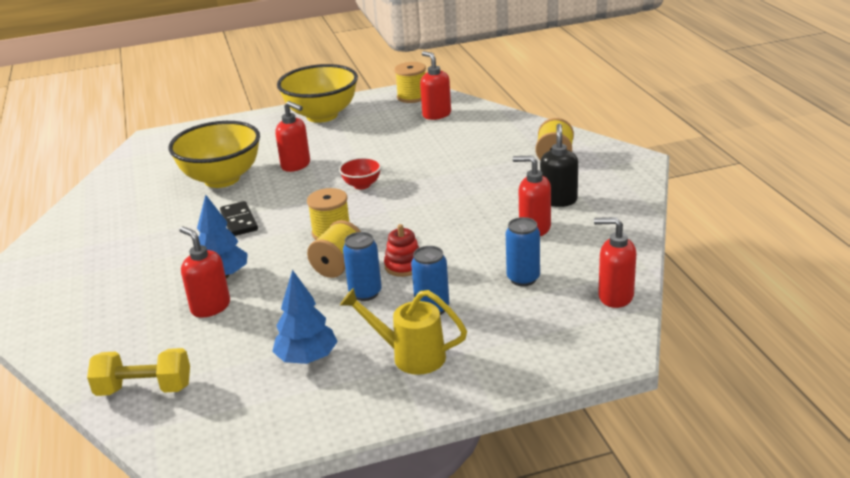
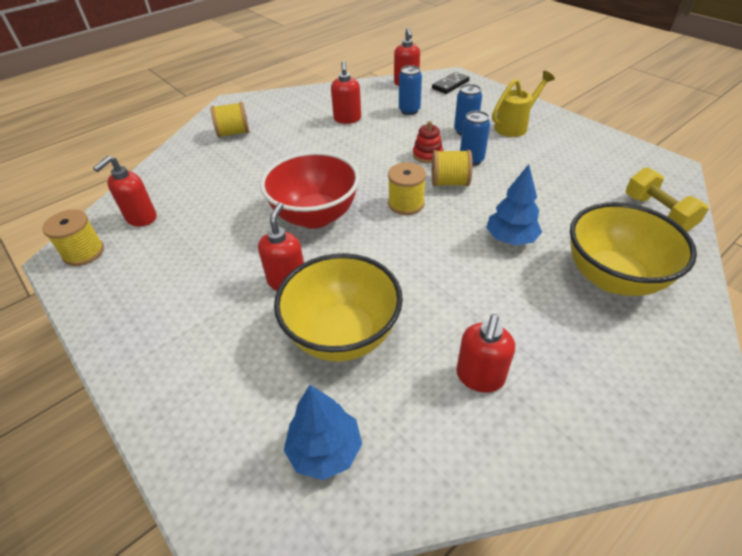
camera: 115 degrees left, 15 degrees up
red soap dispenser [179,227,230,318] -> red soap dispenser moved to [456,314,515,393]
black domino [220,201,258,236] -> black domino moved to [432,72,470,94]
blue tree [272,270,338,364] -> blue tree moved to [284,385,362,480]
yellow bowl [277,64,358,123] -> yellow bowl moved to [570,202,697,296]
red bowl [339,157,381,189] -> red bowl [260,151,360,229], size x2.17
yellow watering can [340,288,467,375] -> yellow watering can turned 120 degrees counterclockwise [492,71,555,137]
black soap dispenser [540,124,578,207] -> none

